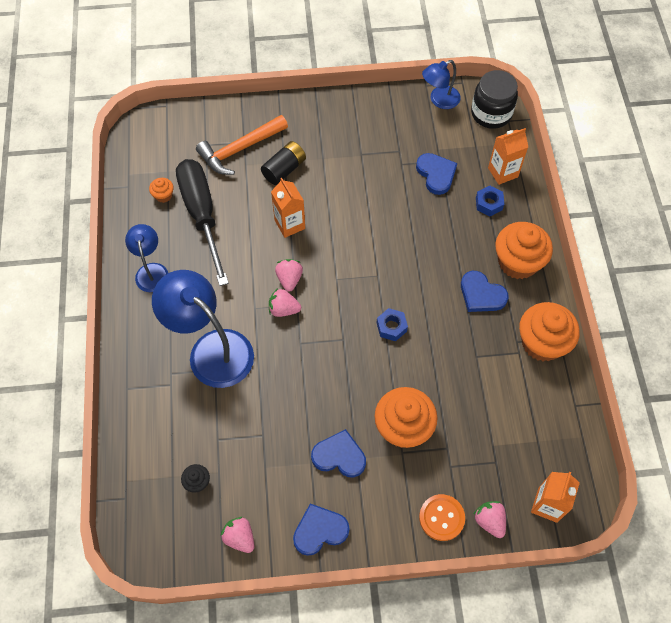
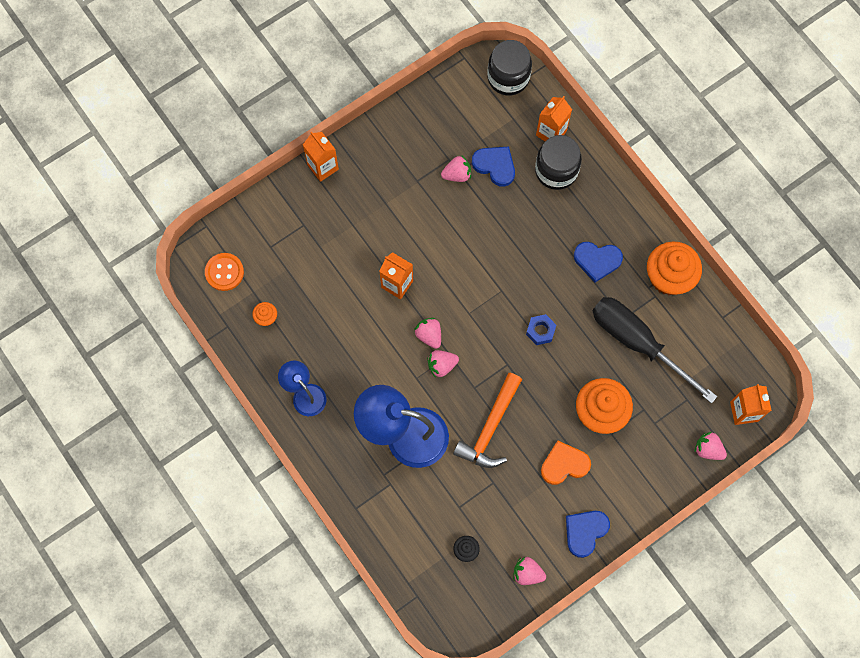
camera: 30 degrees left, 10 degrees up
black screwdriver [176,159,229,286] -> black screwdriver moved to [593,297,717,404]
orange hammer [196,115,288,175] -> orange hammer moved to [453,373,522,468]
black battery [261,141,306,185] -> none
blue heart [311,429,366,477] -> orange heart [541,441,591,485]
orange button [419,494,465,541] -> orange button moved to [205,253,244,291]
blue lamp [422,60,461,109] -> none
blue nut [476,186,504,216] -> black jar [535,135,582,190]
orange cupcake [495,222,553,279] -> none
none -> orange carton [303,131,339,182]
none -> pink strawberry [441,156,471,182]

